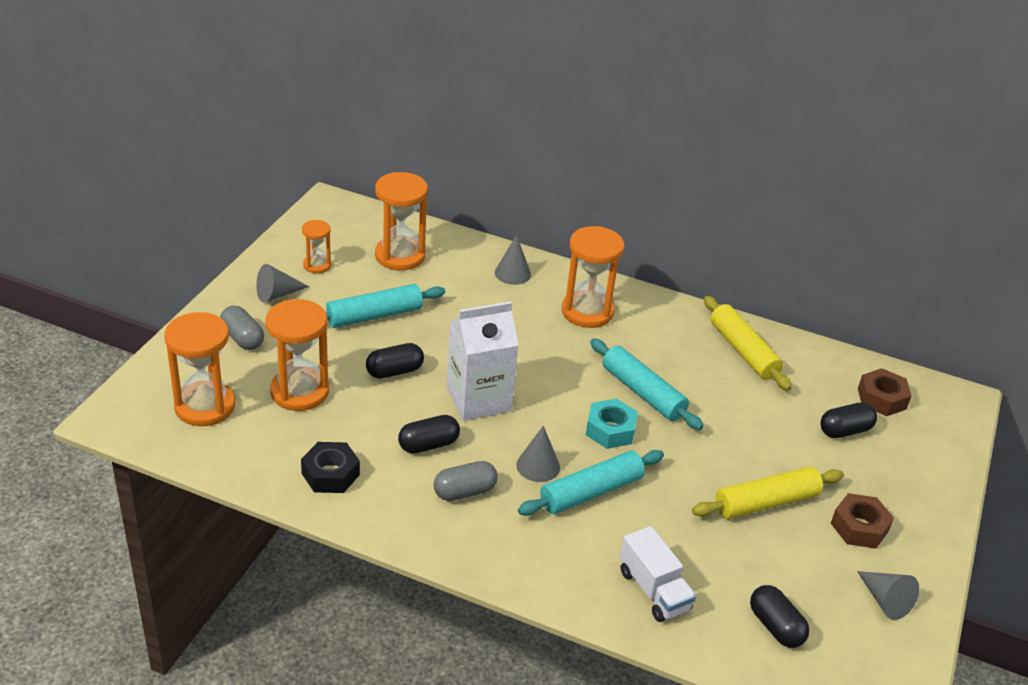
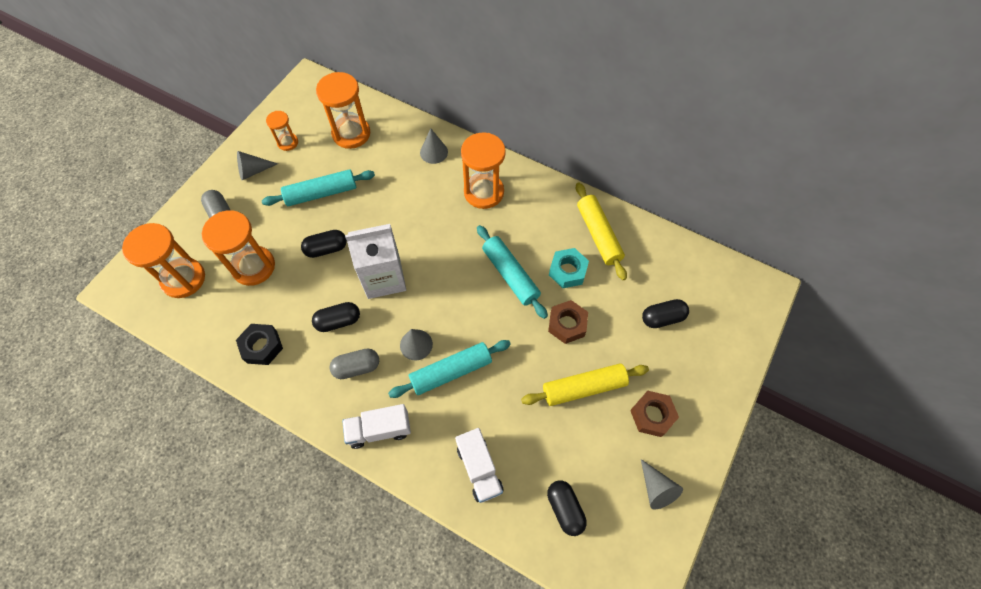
camera: 10 degrees right, 25 degrees up
turquoise nut [586,398,638,449] -> turquoise nut moved to [549,248,589,288]
brown nut [858,368,912,416] -> brown nut moved to [548,300,588,344]
none -> white truck [342,404,411,449]

